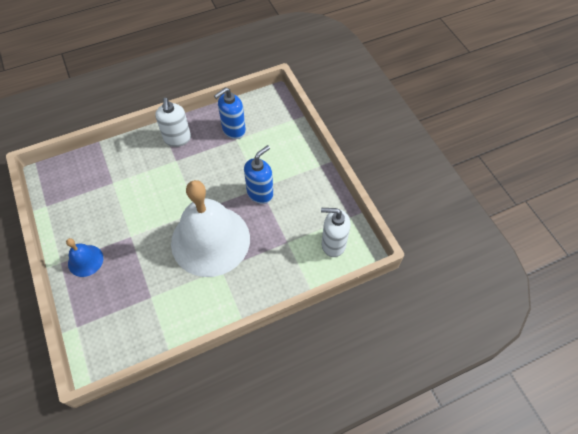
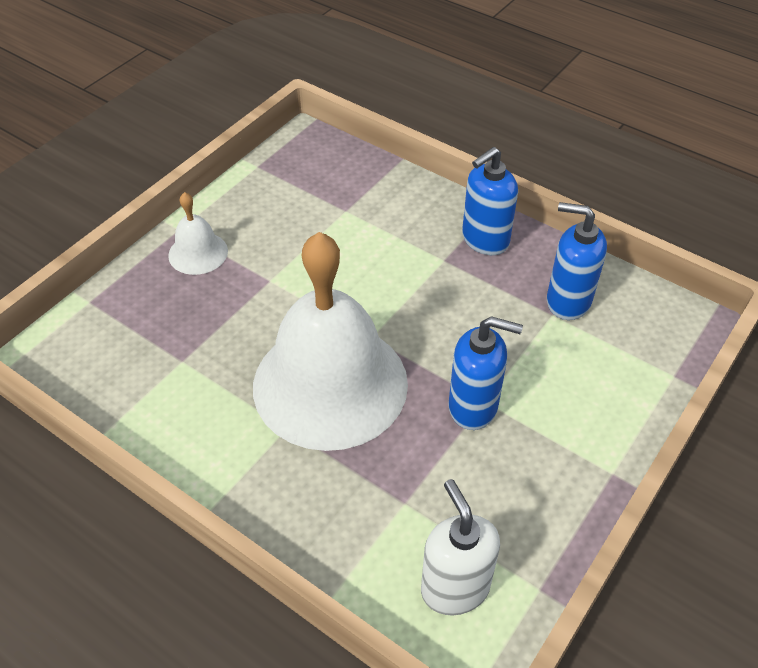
camera: 60 degrees right, 10 degrees down
blue bell [66,238,103,277] -> white bell [168,192,228,275]
white soap dispenser [155,98,191,147] -> blue soap dispenser [462,147,518,255]

